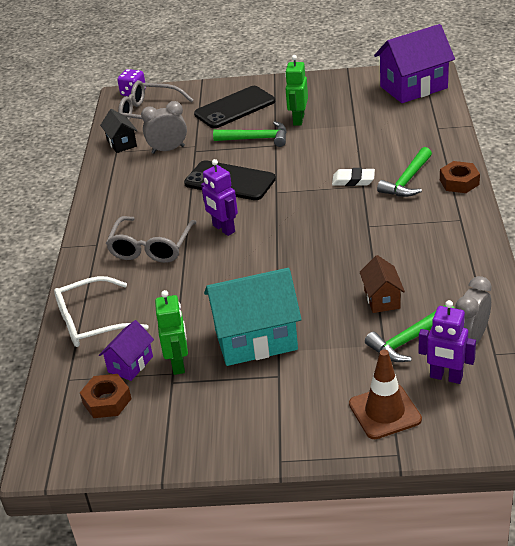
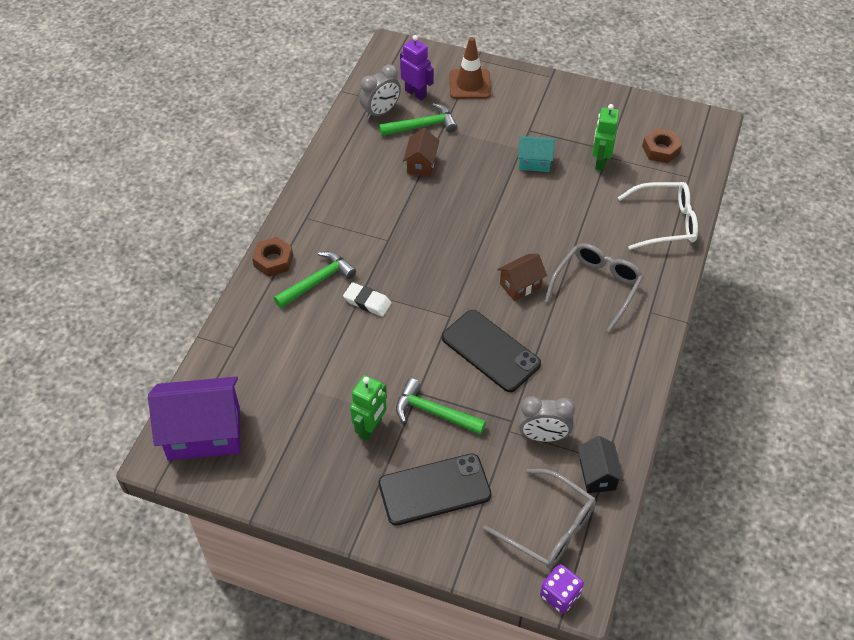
camera: 165 degrees left, 15 degrees up
purple house [99,320,154,381] -> none
purple robot [201,159,238,236] -> brown house [497,254,547,301]
turquoise house [204,268,302,366] -> turquoise house [518,136,555,172], size x0.52

